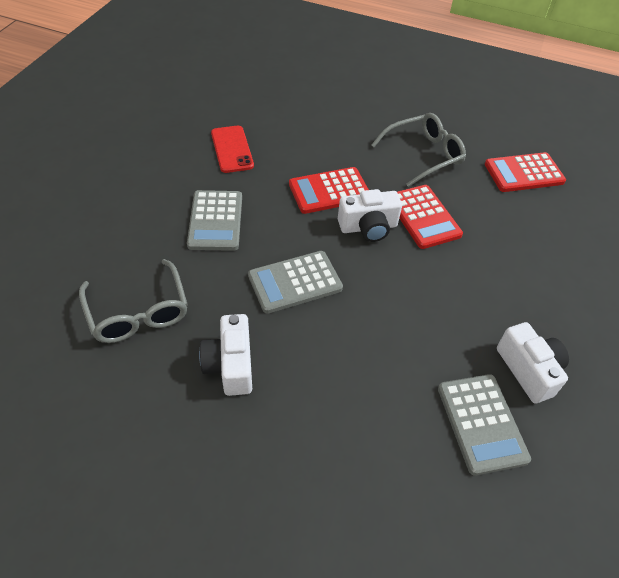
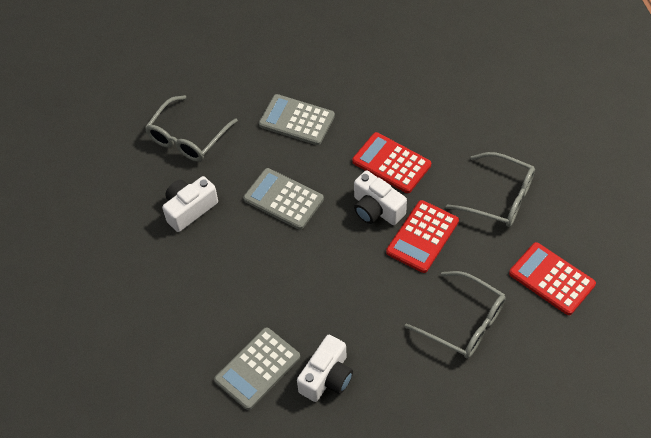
camera: 60 degrees right, 5 degrees up
grey calculator [187,190,242,251] -> grey calculator turned 60 degrees clockwise [259,94,335,145]
red phone [211,126,254,173] -> none
none -> grey glasses [405,271,506,358]

